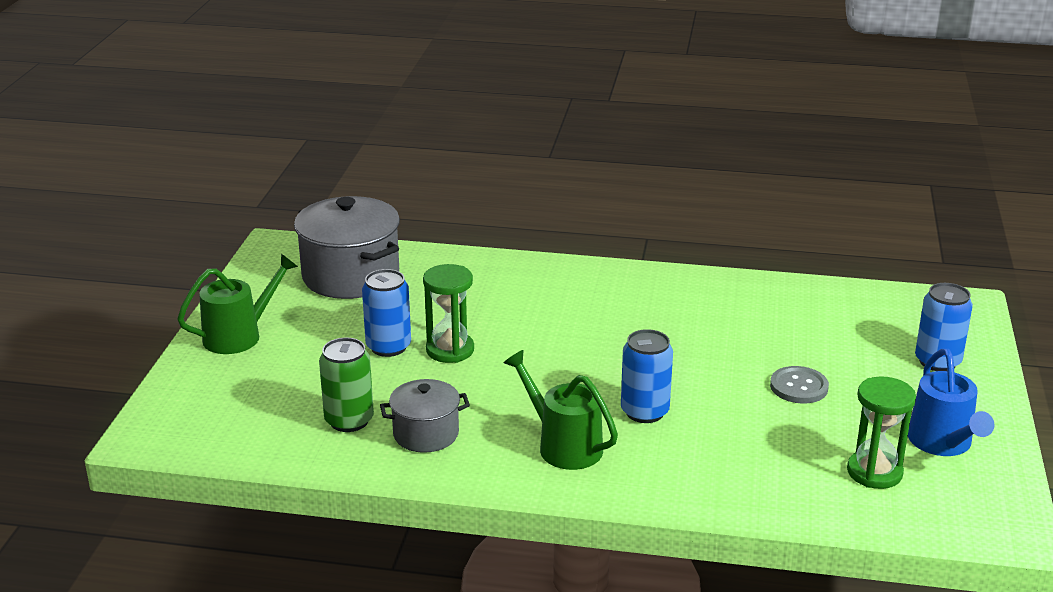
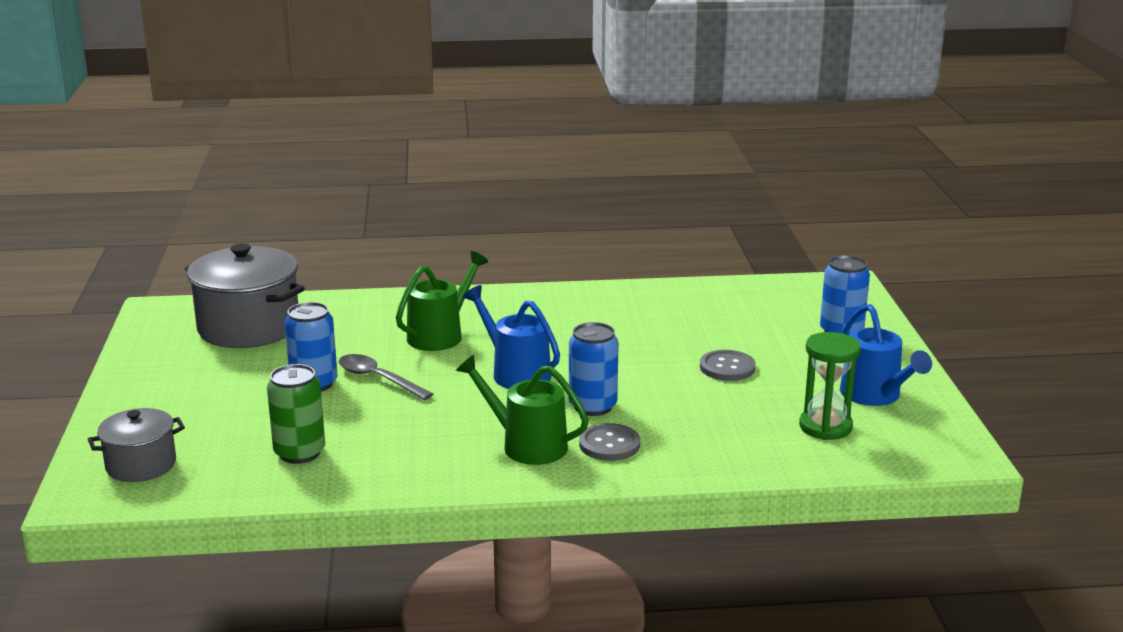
camera: 15 degrees left, 5 degrees down
green watering can [177,254,298,354] -> green watering can moved to [396,251,488,351]
grey pot [380,379,470,453] -> grey pot moved to [87,408,185,482]
green hourglass [423,264,474,363] -> grey spoon [339,354,433,400]
none -> blue watering can [463,285,560,389]
none -> grey button [579,423,640,461]

